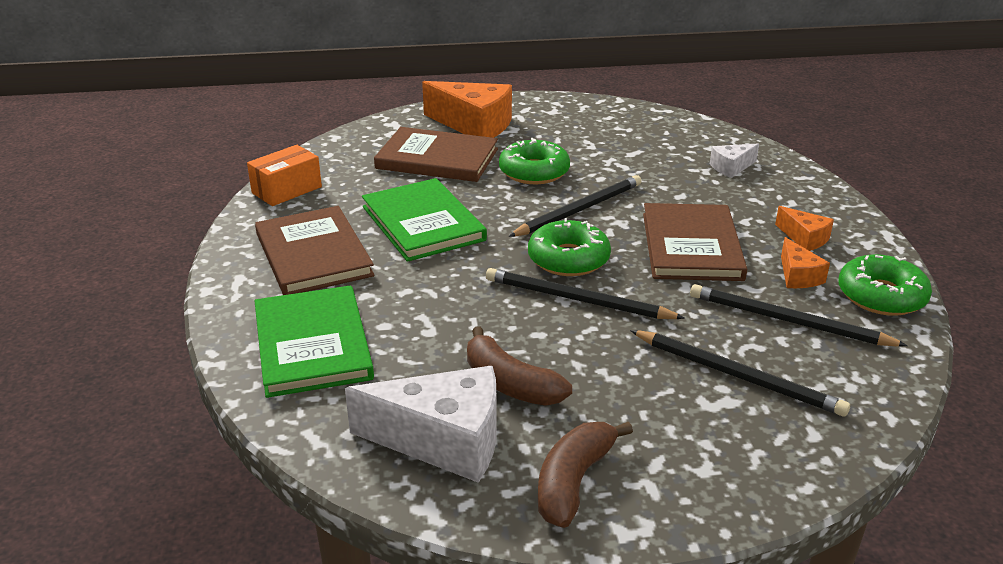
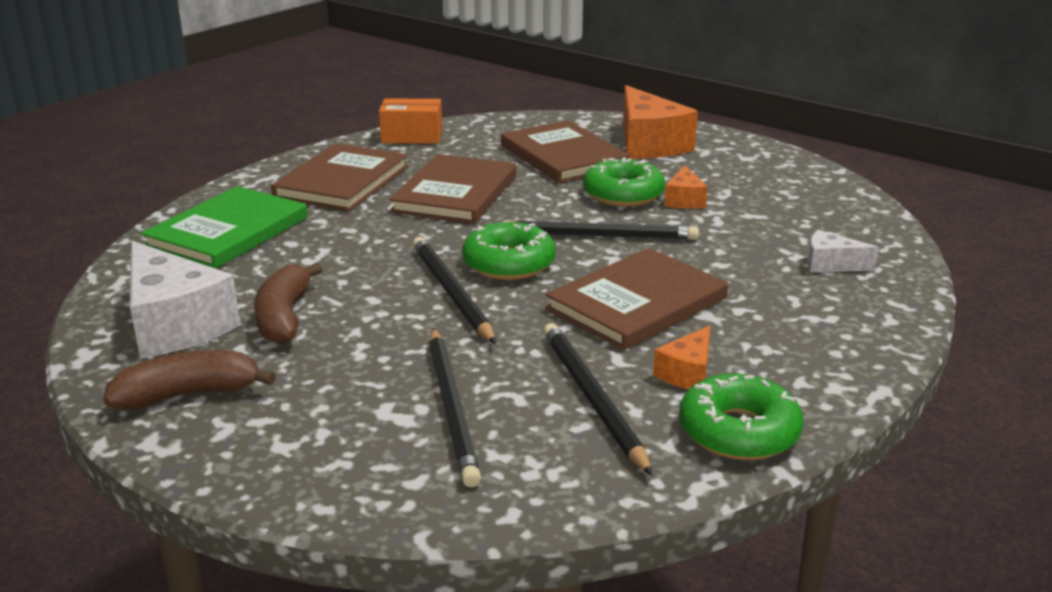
camera: 45 degrees right, 5 degrees down
green book [362,178,487,262] -> brown book [389,154,516,224]
orange cheese [775,206,834,251] -> orange cheese moved to [664,165,708,209]

